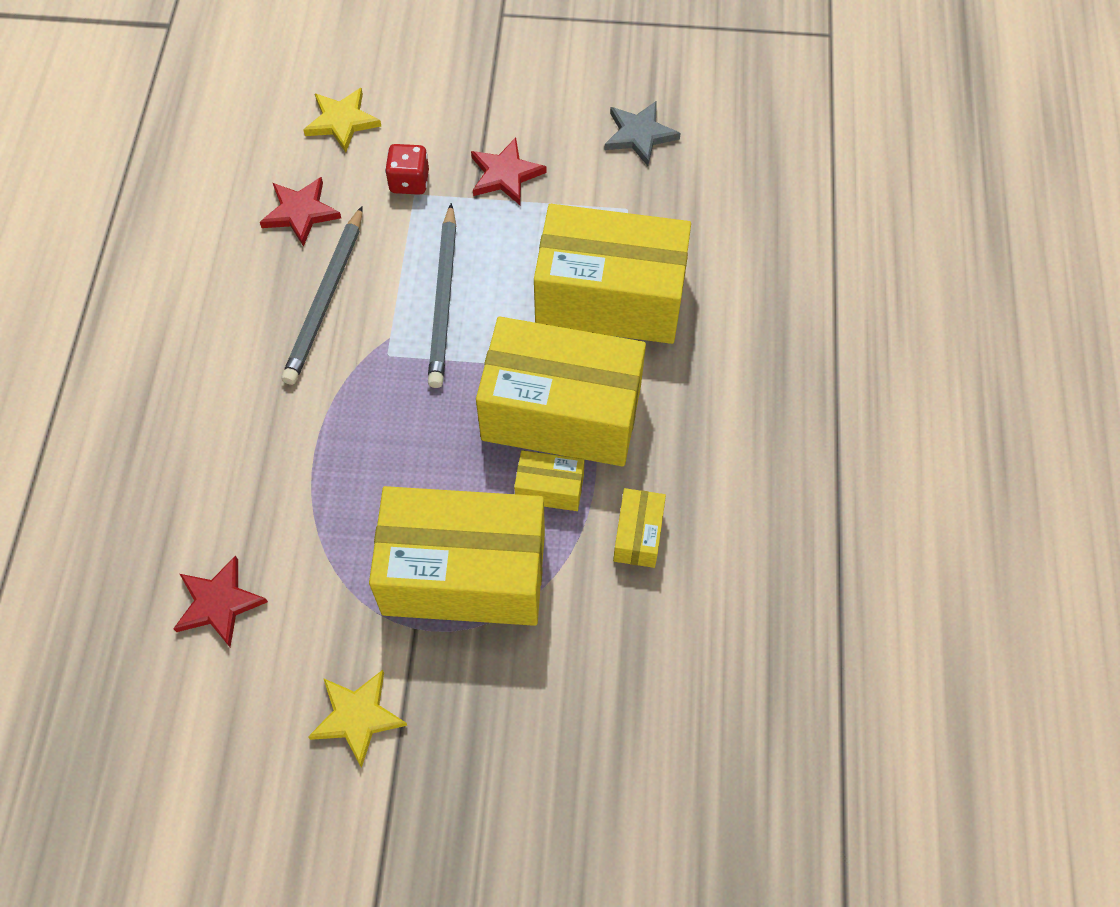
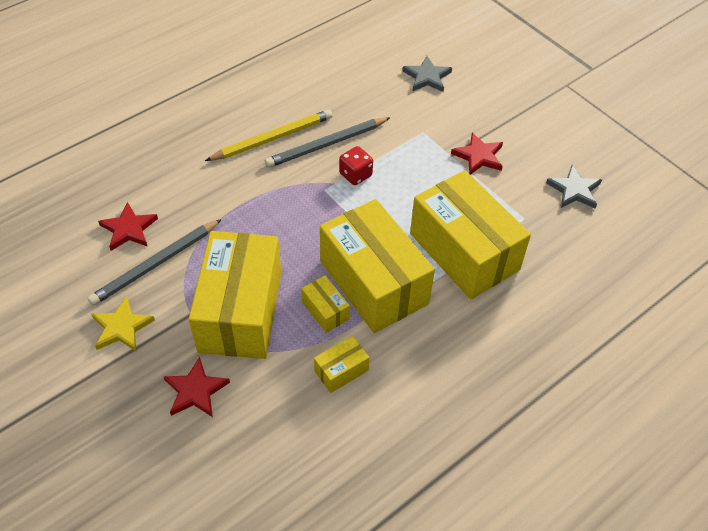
camera: 45 degrees right, 10 degrees down
red star [260,177,341,247] -> red star moved to [163,357,230,417]
yellow star [303,88,381,153] -> grey star [402,56,452,92]
yellow box [369,486,545,626] -> yellow box turned 45 degrees clockwise [189,231,281,359]
red dice [385,144,429,195] -> red dice moved to [339,146,373,185]
grey pencil [428,203,456,388] -> grey pencil moved to [88,219,222,306]
none -> yellow pencil [205,109,332,161]

